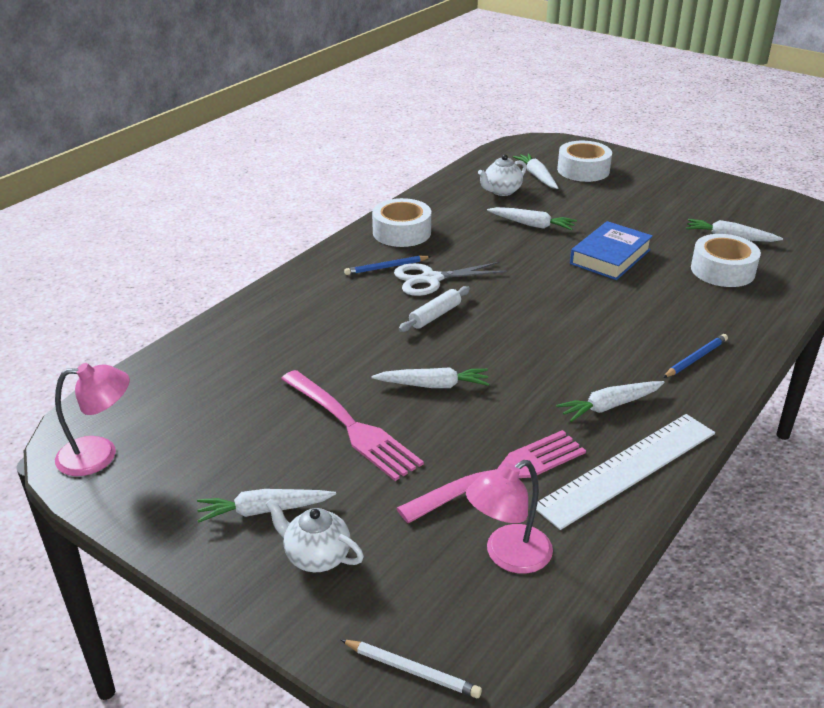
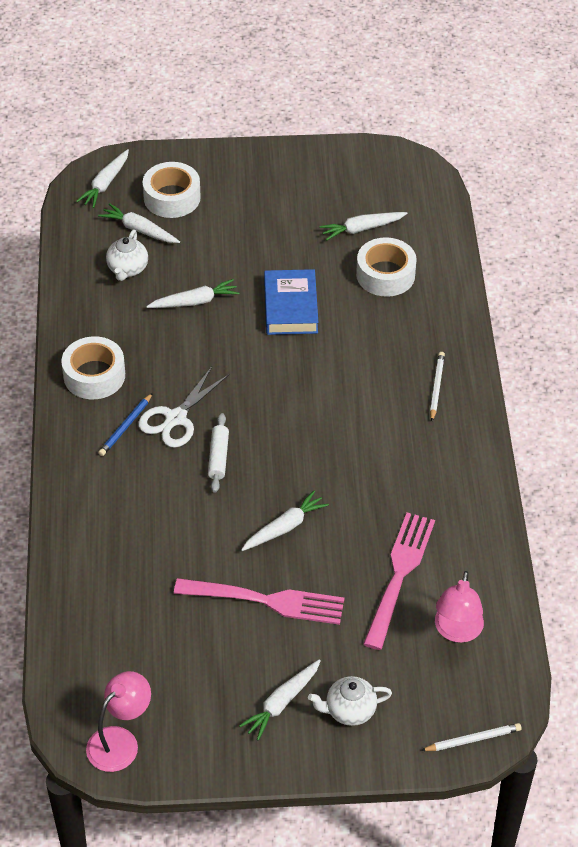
camera: 40 degrees left, 15 degrees up
white ruler [536,414,715,530] -> none
white carrot [556,381,664,422] -> white carrot moved to [76,149,129,208]
blue pencil [663,334,728,378] -> white pencil [430,352,445,421]

